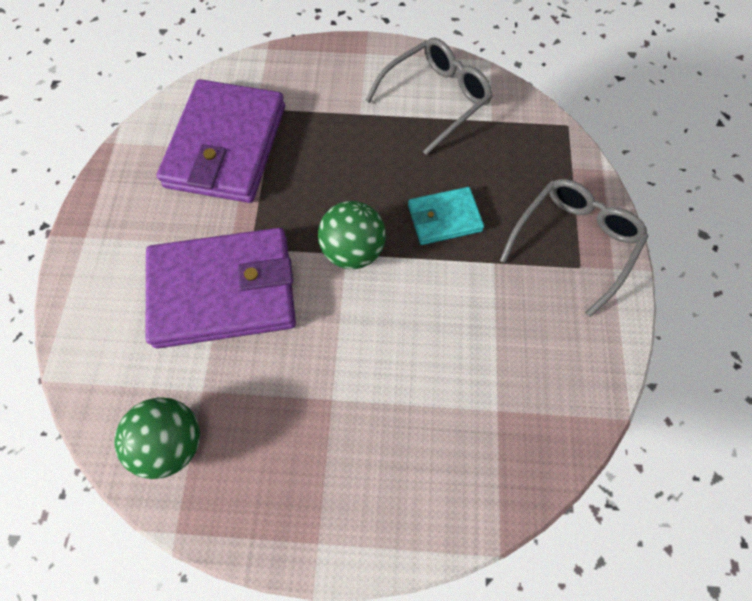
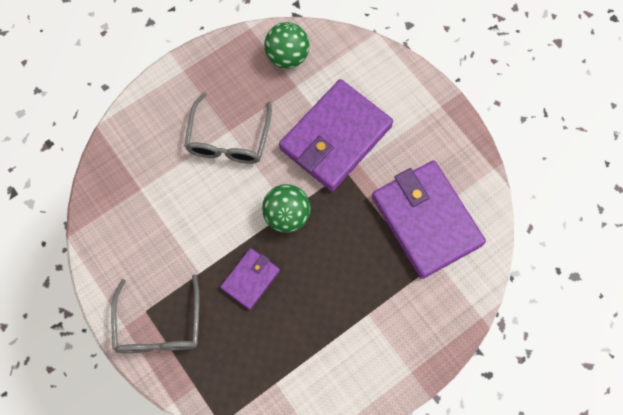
camera: 140 degrees right, 5 degrees up
grey glasses [365,38,493,155] -> grey glasses moved to [184,92,272,164]
turquoise wallet [408,187,484,245] -> purple wallet [220,248,280,310]

